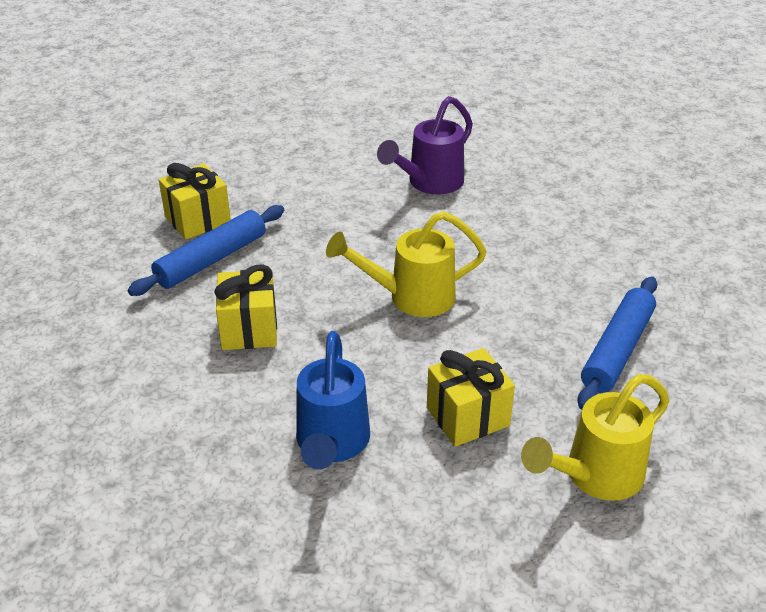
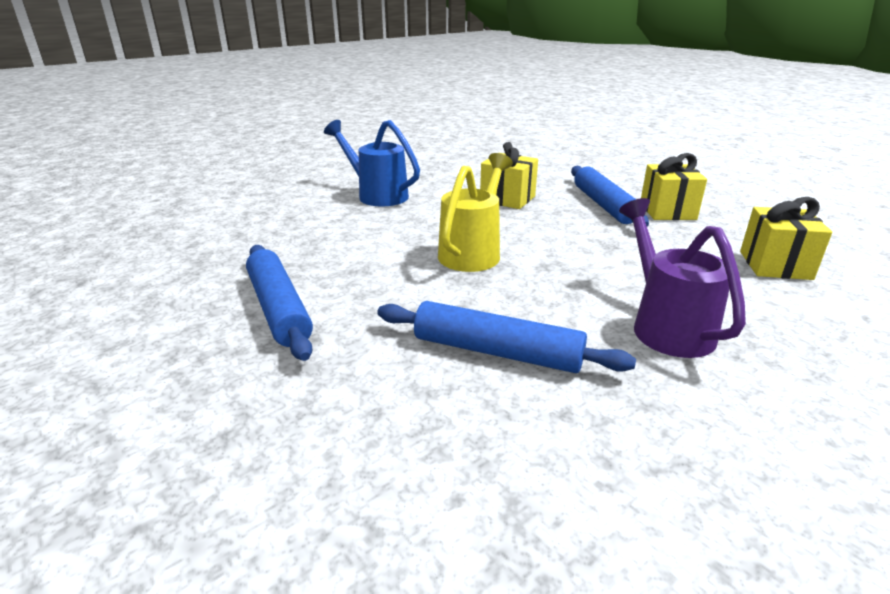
camera: 125 degrees right, 10 degrees down
yellow gift [427,348,515,447] -> yellow gift moved to [740,197,832,280]
yellow watering can [521,374,669,501] -> none
none -> blue rolling pin [377,301,636,373]

